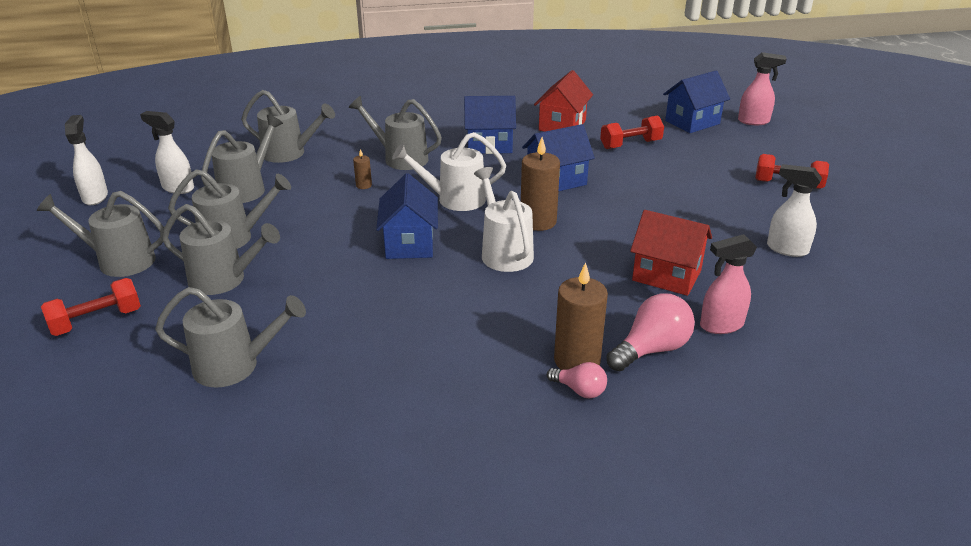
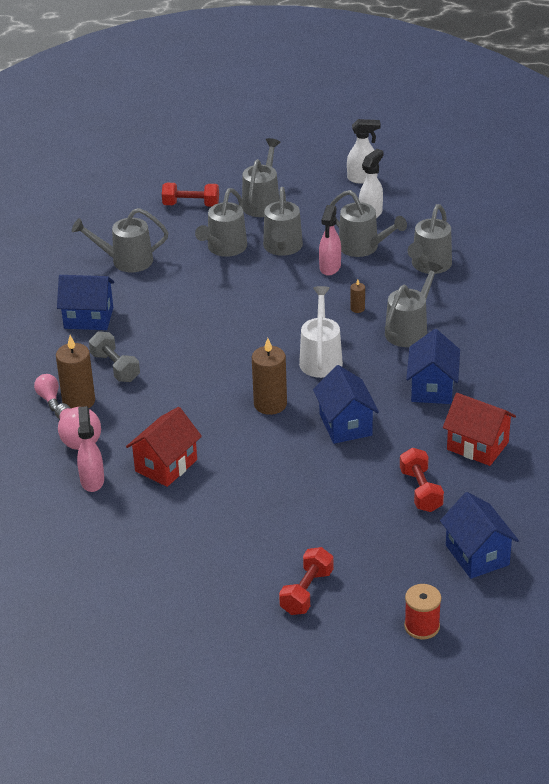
camera: 100 degrees right, 5 degrees up
red dumbbell [41,278,141,336] -> red dumbbell turned 60 degrees counterclockwise [162,183,219,206]
grey watering can [155,287,306,388] -> grey watering can turned 75 degrees clockwise [72,208,168,272]
blue house [376,173,438,259] -> blue house moved to [57,275,115,330]
white watering can [474,167,534,272] -> none
pink light bulb [547,362,607,399] -> pink light bulb turned 120 degrees clockwise [34,374,59,411]
pink spray bottle [738,52,787,125] -> pink spray bottle moved to [319,205,341,275]
white spray bottle [767,164,822,257] -> none
none -> grey dumbbell [89,331,140,382]
none -> red spool [404,584,441,640]

